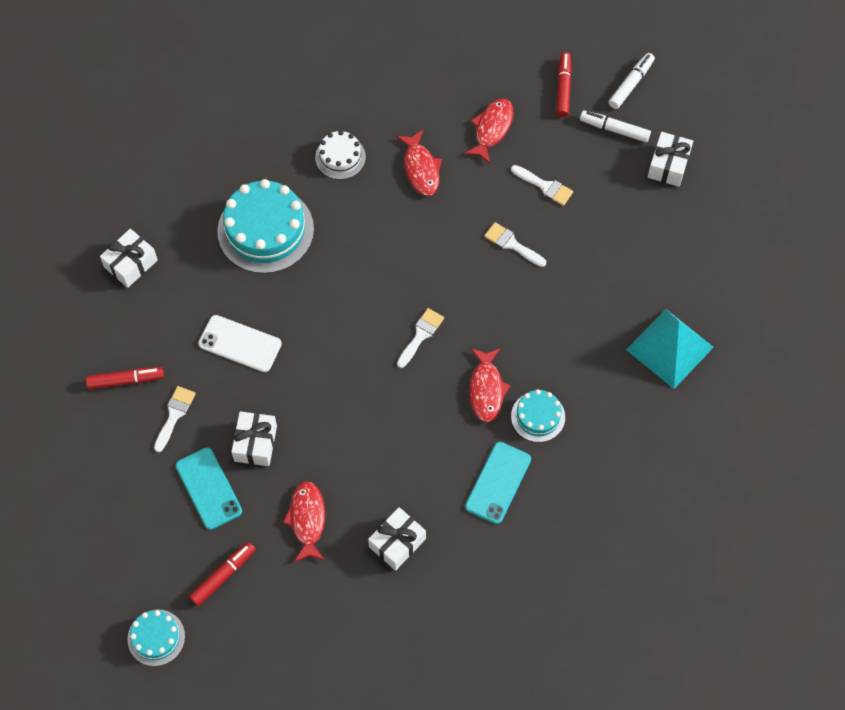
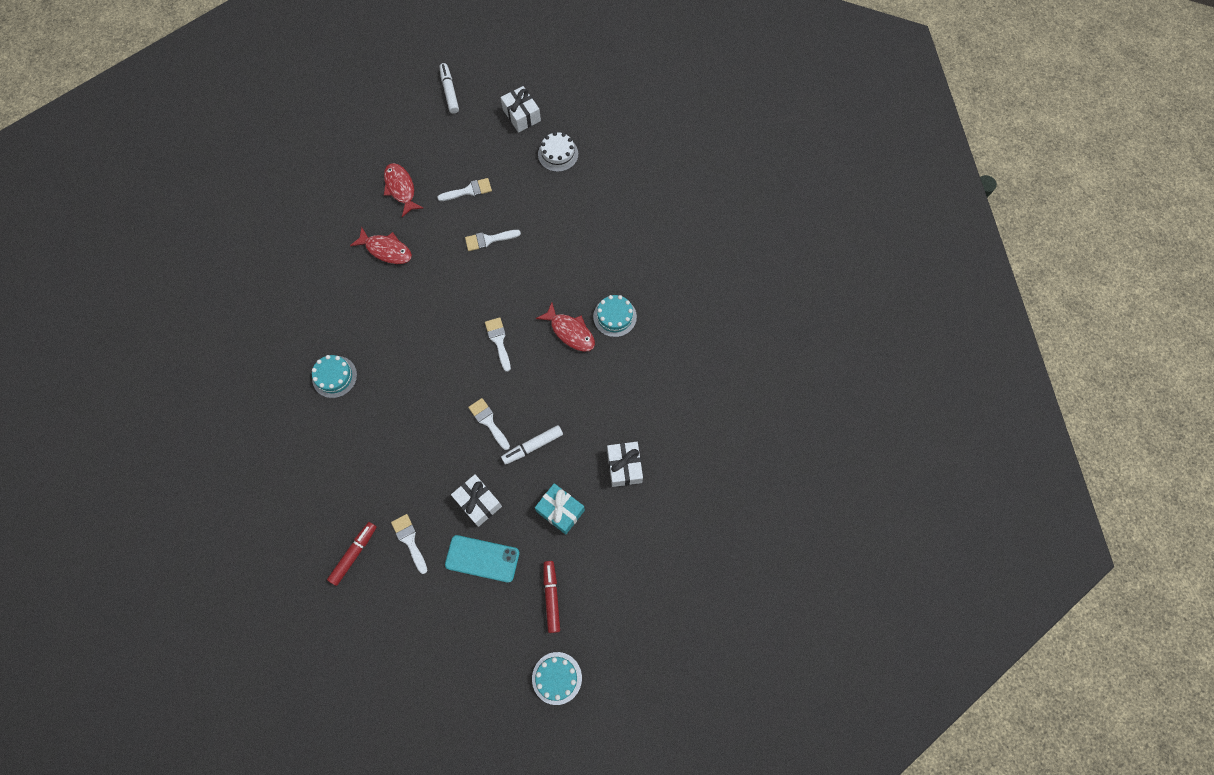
camera: 50 degrees left, 5 degrees up
white gift [100,229,158,288] -> none
white phone [198,315,282,372] -> none
turquoise cake [217,179,314,274] -> turquoise cake [312,355,357,398], size x0.54
red fish [283,481,325,562] -> turquoise gift [535,483,585,534]
white cake [315,130,366,180] -> white cake moved to [538,132,578,172]
turquoise phone [465,442,531,524] -> none
red marker [556,52,572,117] -> none
white marker [580,111,651,142] -> white marker moved to [501,425,563,465]
turquoise pyramid [626,309,713,389] -> none
none -> white brush [468,398,510,450]

